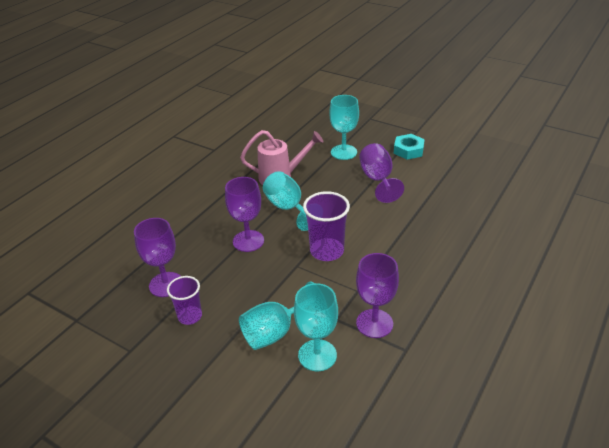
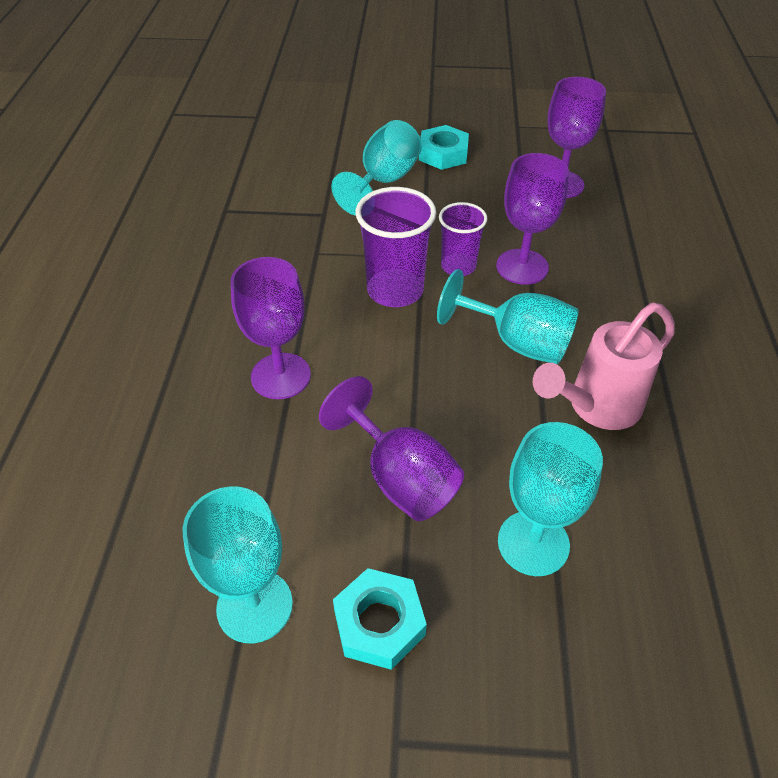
camera: 150 degrees right, 10 degrees up
purple cup [167,276,202,325] -> purple cup moved to [439,202,488,276]
turquoise goblet [294,283,338,371] -> turquoise goblet moved to [183,486,293,643]
purple goblet [356,253,399,338] -> purple goblet moved to [231,257,311,399]
none -> turquoise nut [419,125,469,170]

